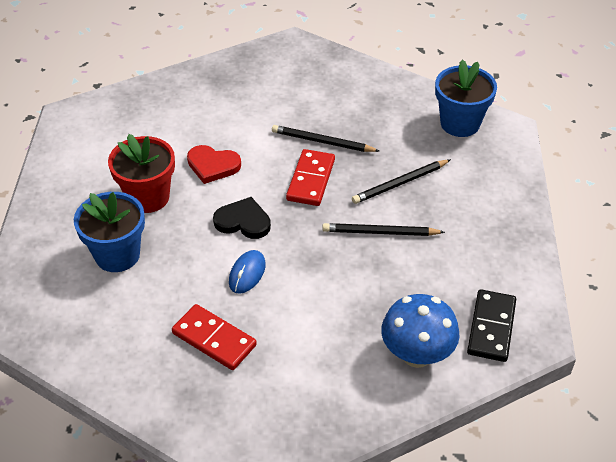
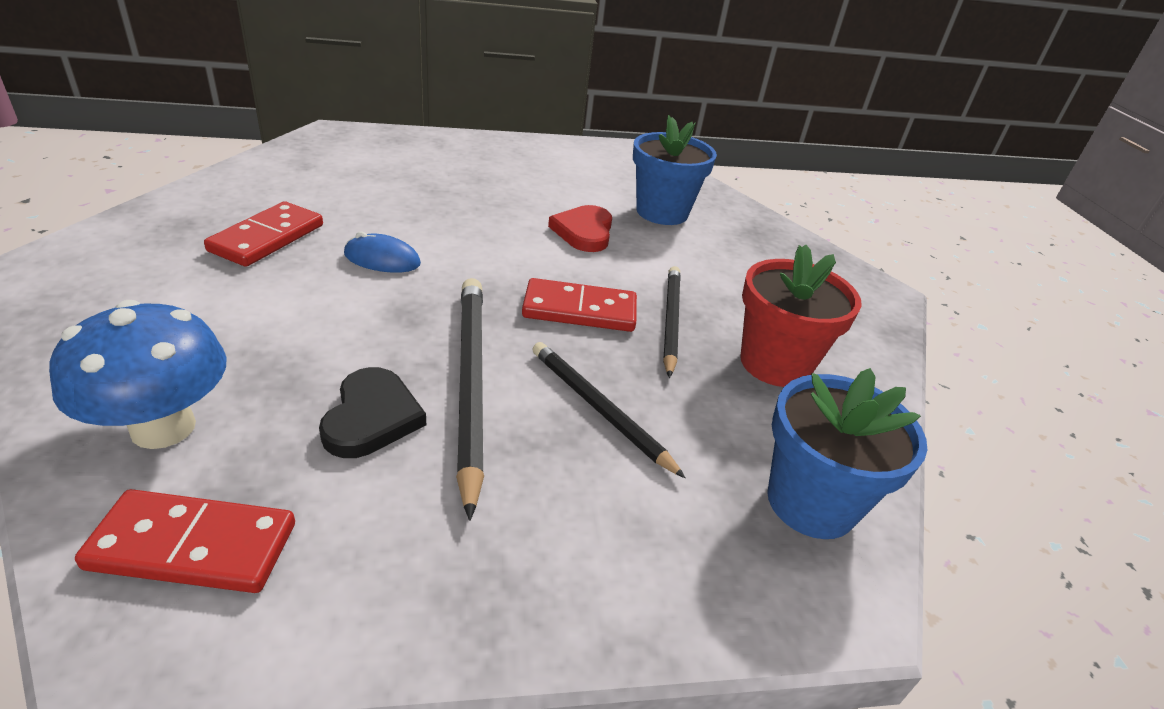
camera: 75 degrees right, 10 degrees down
blue flower pot [74,192,145,272] -> blue flower pot moved to [633,115,717,225]
red flower pot [108,134,175,213] -> red flower pot moved to [740,245,861,387]
black heart [213,197,271,239] -> black heart moved to [319,367,426,458]
black pencil [322,223,445,236] -> black pencil [456,278,484,521], size x1.54
black domino [467,289,516,362] -> red domino [75,489,295,593]

